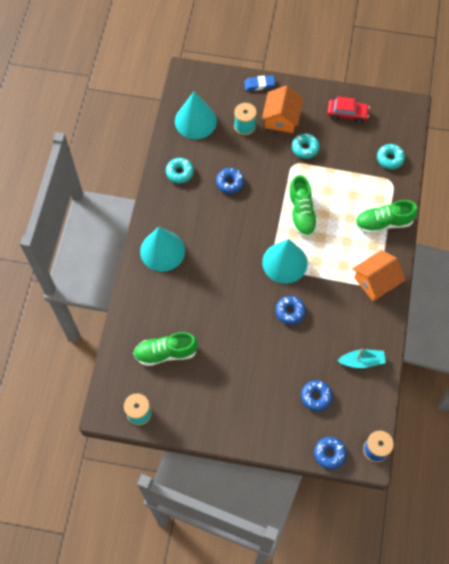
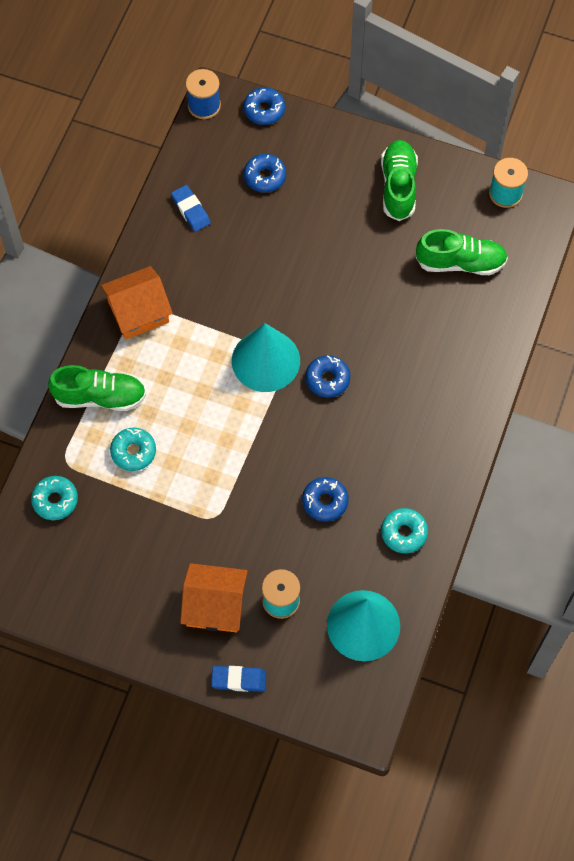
camera: 170 degrees left, 0 degrees up
turquoise cone [140,227,185,272] -> none
orange house [262,86,304,133] -> orange house turned 75 degrees clockwise [180,563,248,632]
blue donut [275,296,306,325] -> blue donut moved to [306,355,351,398]
green shoe [288,175,318,237] -> green shoe moved to [381,140,418,221]
turquoise donut [292,133,320,159] -> turquoise donut moved to [110,428,156,471]
red car [327,96,370,123] -> none
turquoise boat [337,348,386,368] -> blue eraser [171,185,211,232]

